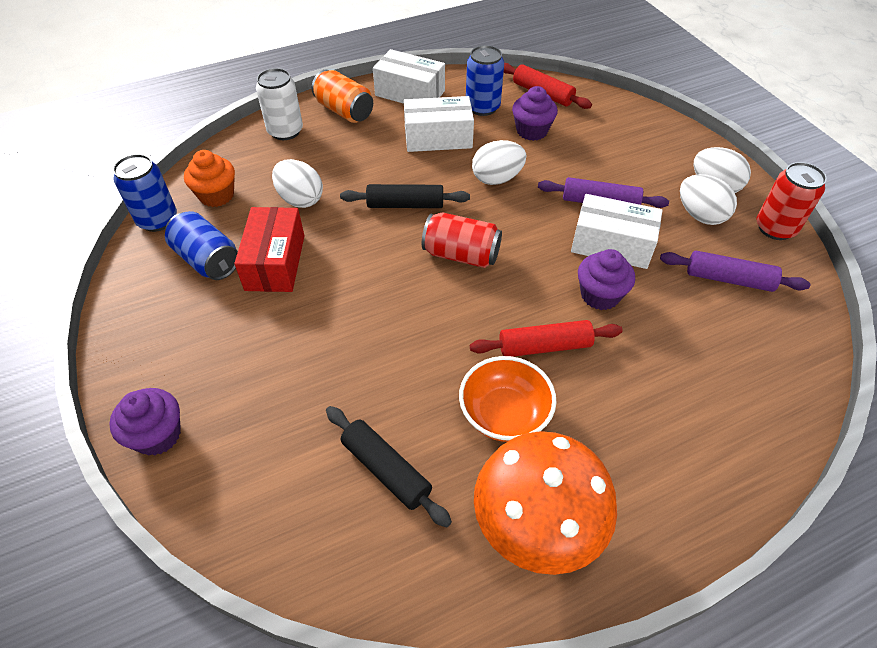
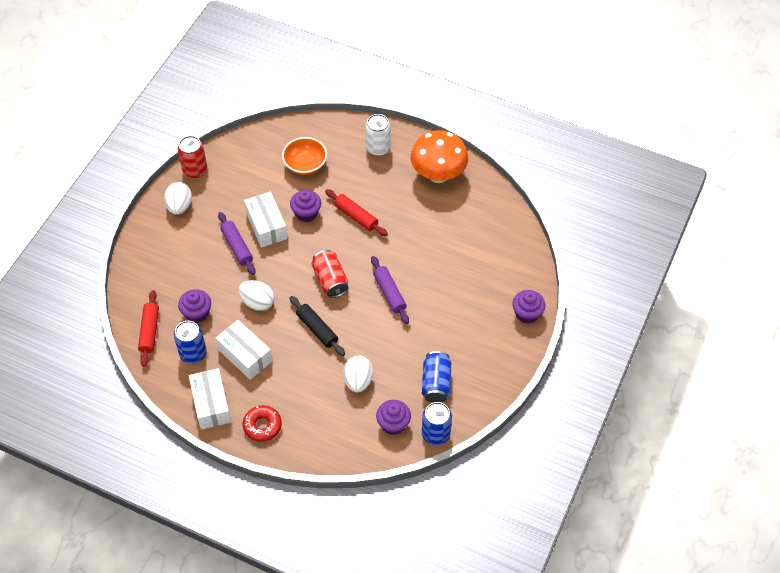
camera: 130 degrees left, 5 degrees up
orange cupcake [184,150,235,207] -> purple cupcake [376,400,411,435]
red box [234,207,304,292] -> none
white can [256,68,303,140] -> white can moved to [365,114,391,156]
orange can [312,70,373,123] -> red donut [243,405,282,442]
black rolling pin [326,406,452,527] -> none
orange bowl [459,356,556,442] -> orange bowl moved to [282,137,327,175]
purple rolling pin [660,251,810,292] -> purple rolling pin moved to [371,256,409,324]
white egg [680,174,737,225] -> none

